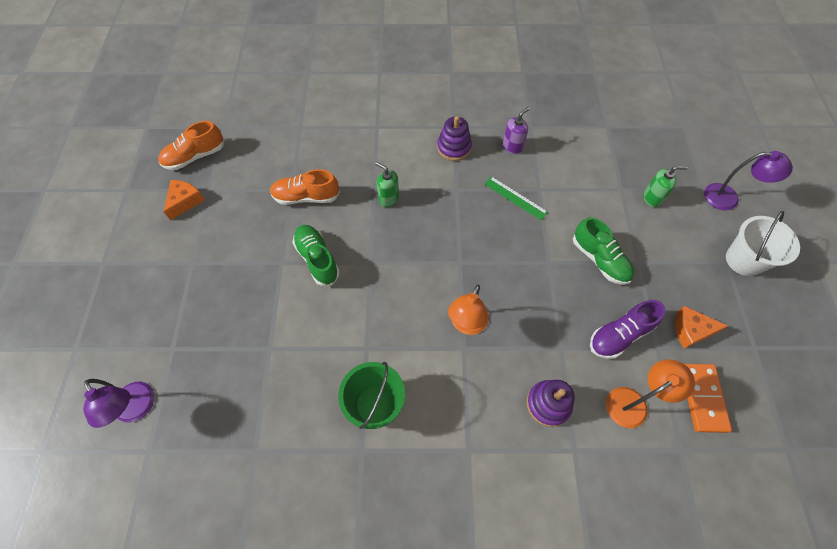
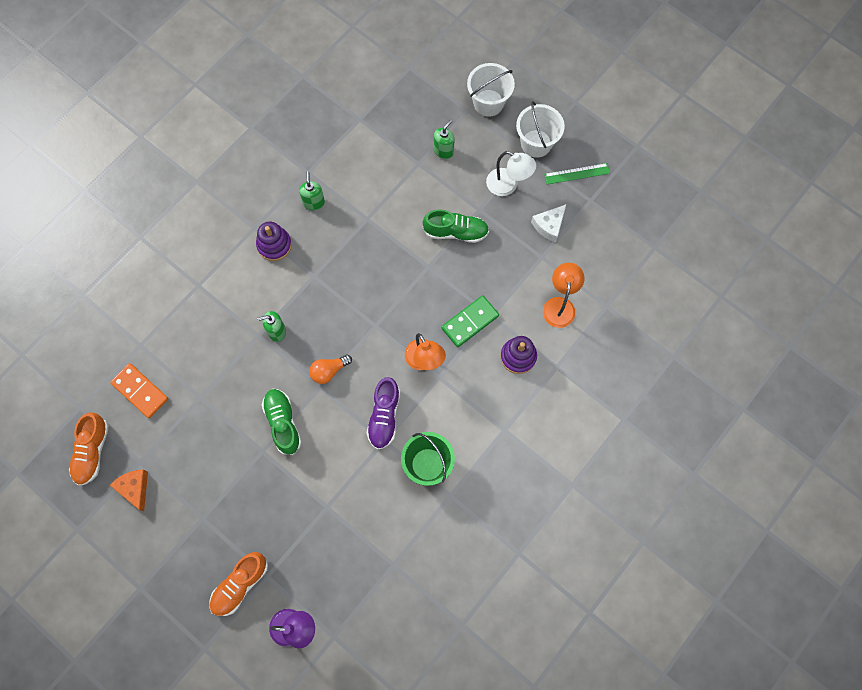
camera: 50 degrees left, 10 degrees up
orange shoe [270,169,340,205] -> orange shoe moved to [209,552,268,616]
green shoe [292,225,340,286] -> green shoe turned 60 degrees clockwise [262,389,302,455]
green ruler [484,176,548,220] -> green ruler moved to [544,163,610,184]
purple soap dispenser [503,107,530,154] -> green soap dispenser [299,171,325,210]
purple shoe [590,300,665,359] -> purple shoe moved to [367,377,400,450]
orange cheese [675,306,728,349] -> white cheese [531,204,566,242]
orange domino [685,364,732,433] -> orange domino moved to [110,363,168,418]
purple lamp [704,151,793,210] -> white bucket [467,63,515,117]
none -> orange light bulb [309,354,352,384]
none -> green domino [441,295,499,347]
none -> white lamp [486,151,536,196]

